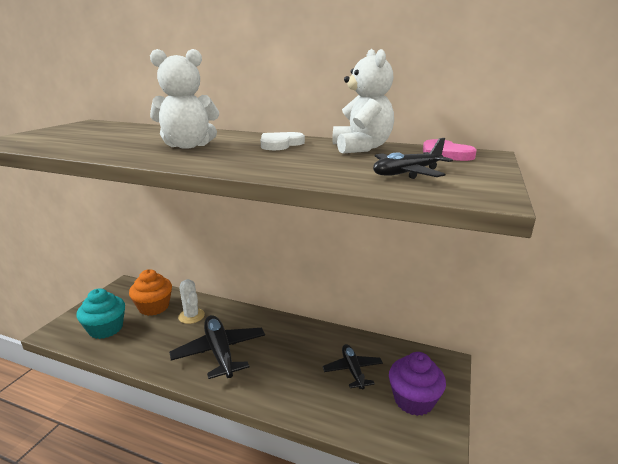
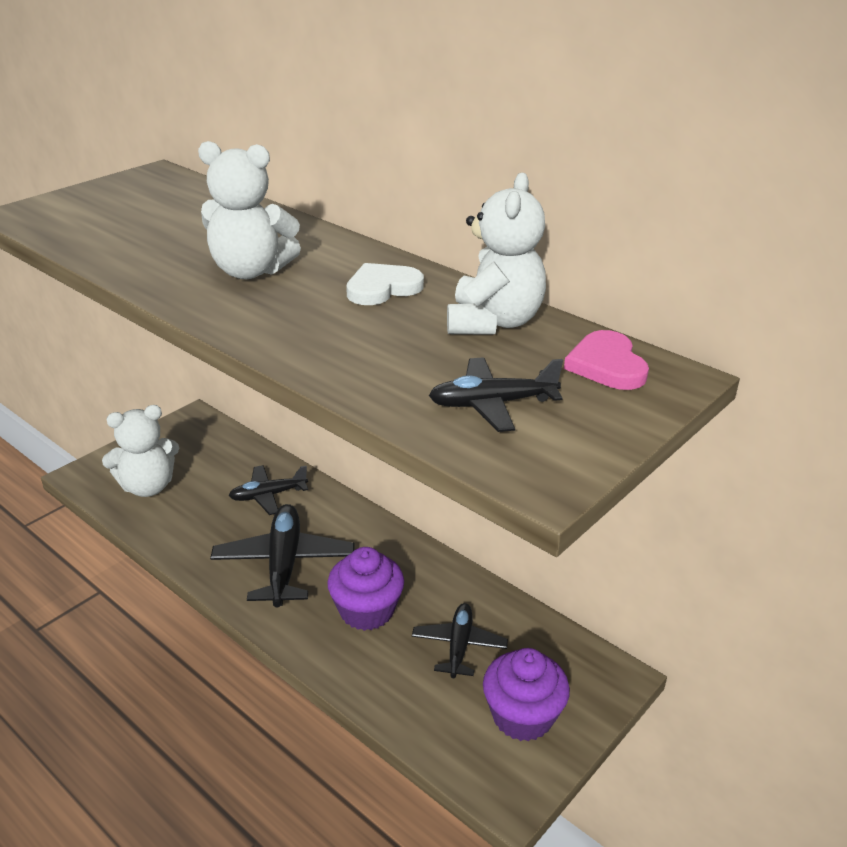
camera: 20 degrees right, 10 degrees up
turquoise cupcake [77,288,125,339] -> white teddy bear [102,405,179,497]
orange cupcake [129,269,172,316] -> none
white cactus [178,279,205,324] -> black plane [229,465,308,515]
none -> purple cupcake [327,547,404,631]

